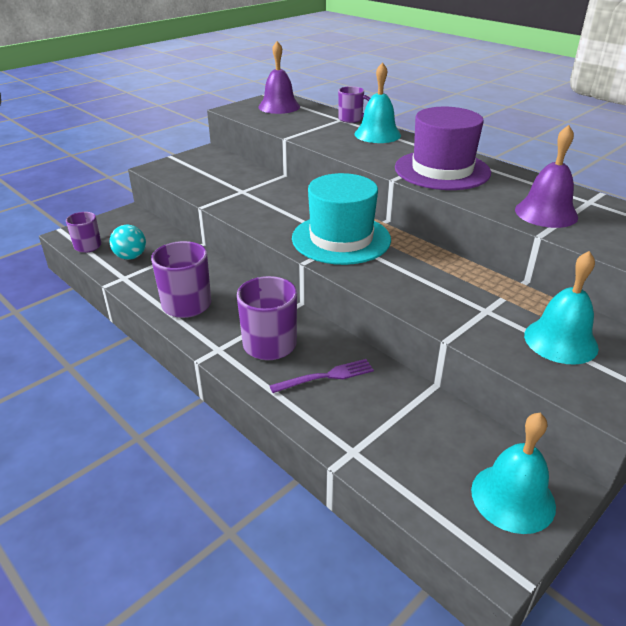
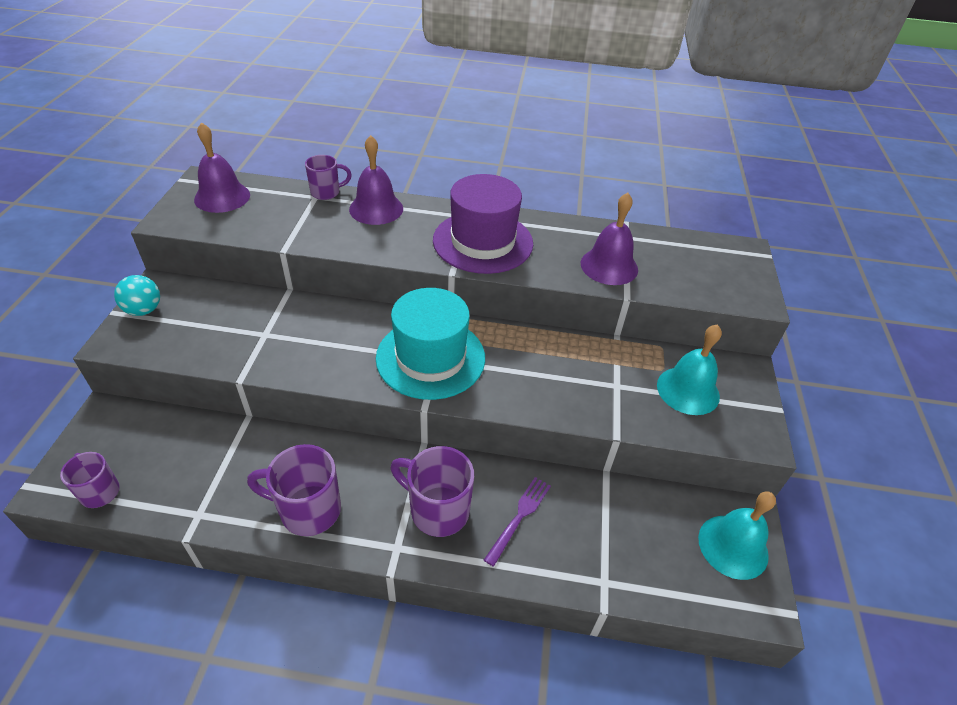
camera: 40 degrees left, 10 degrees up
turquoise ball [110,225,146,260] -> turquoise ball moved to [114,275,160,316]
turquoise bell [354,62,401,143] -> purple bell [349,135,403,225]

